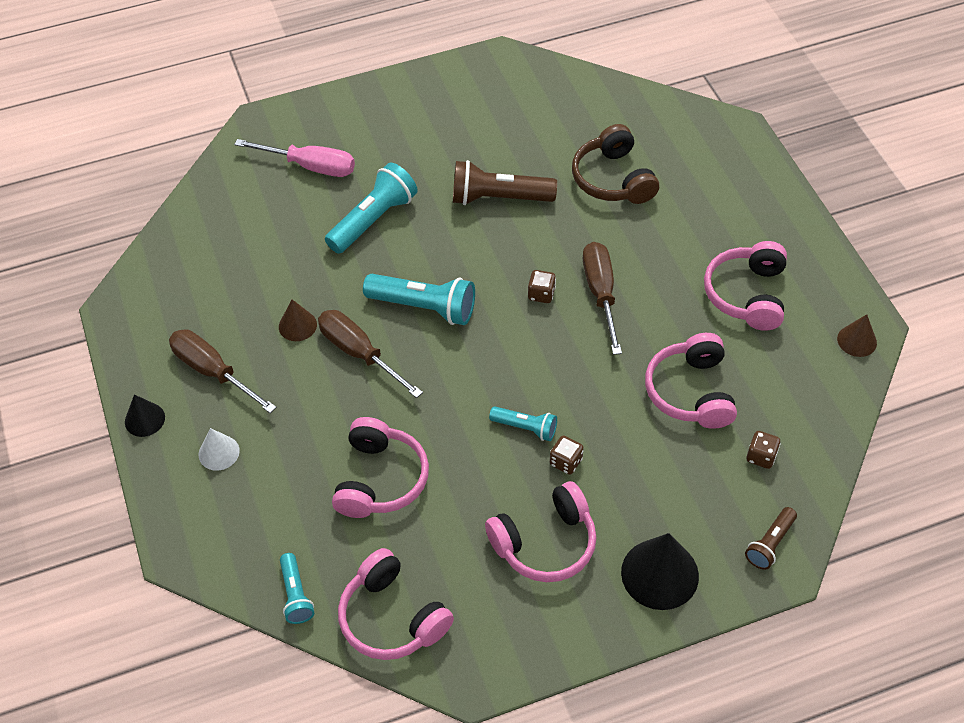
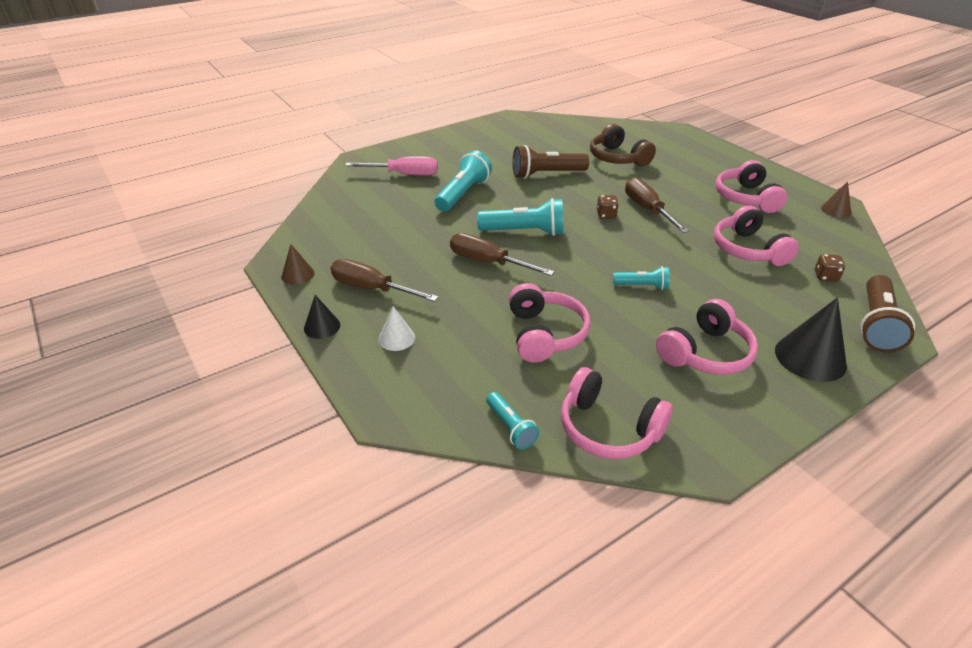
camera: 15 degrees left, 15 degrees down
brown cone [279,299,317,341] -> brown cone moved to [281,244,315,285]
brown dice [550,435,584,475] -> none
brown flashlight [745,507,797,570] -> brown flashlight [860,275,915,353], size x1.76

